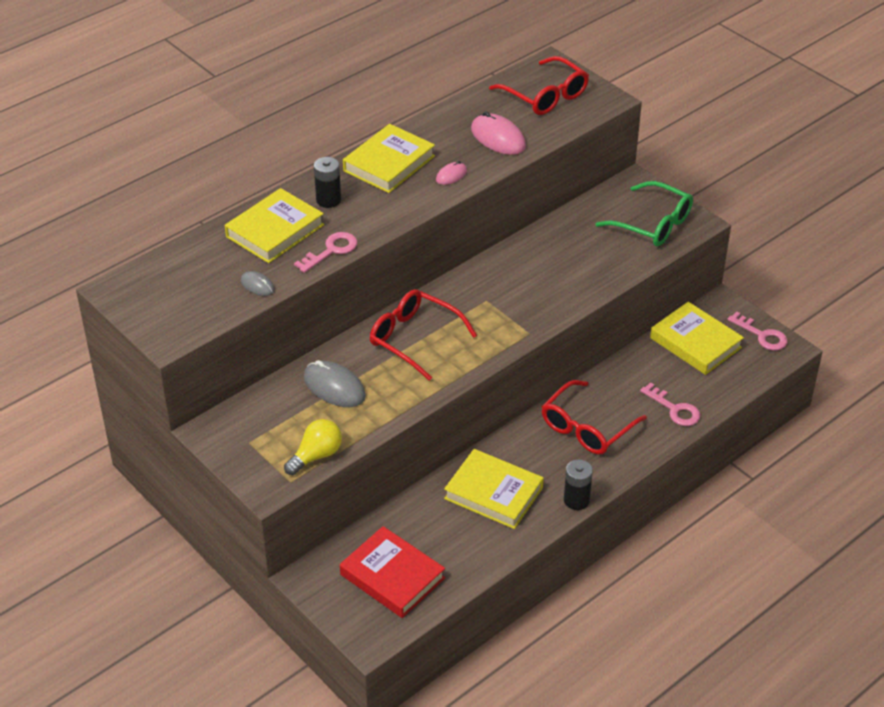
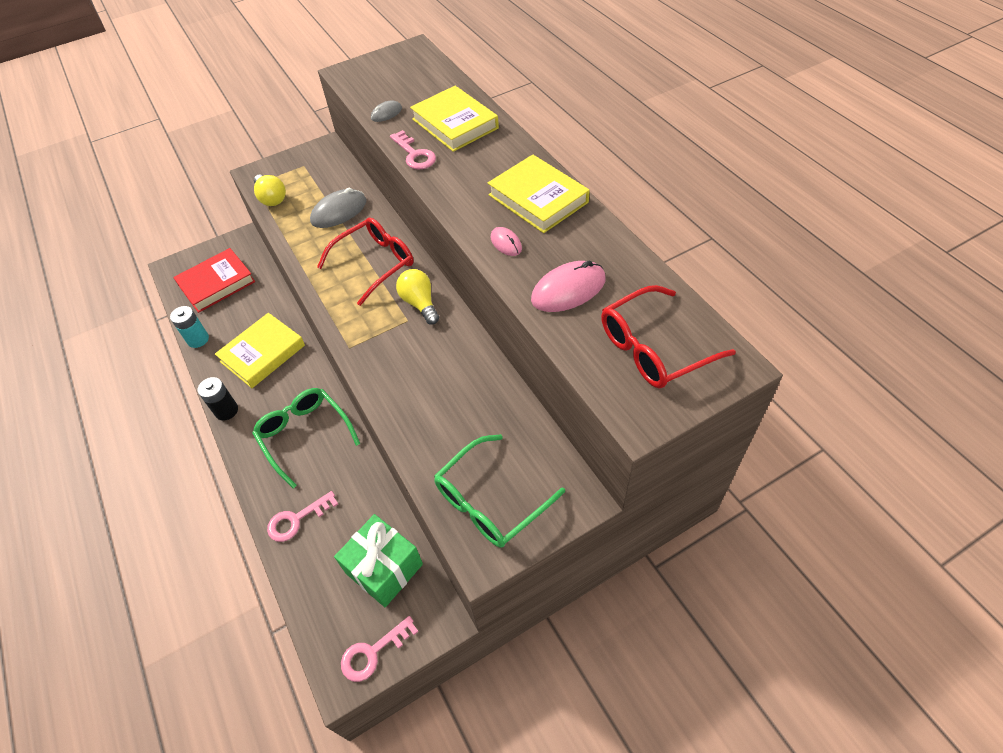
camera: 105 degrees right, 10 degrees up
black battery [314,157,341,208] -> none
red glasses [542,380,647,455] -> green glasses [252,388,360,489]
yellow book [650,302,744,375] -> green gift [334,514,423,607]
none -> turquoise battery [170,306,209,348]
none -> yellow light bulb [396,269,439,324]

